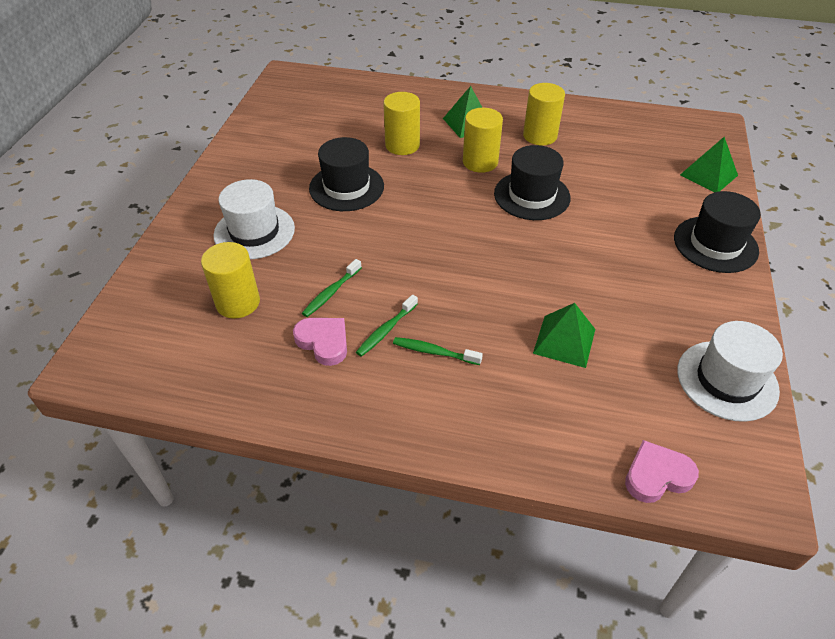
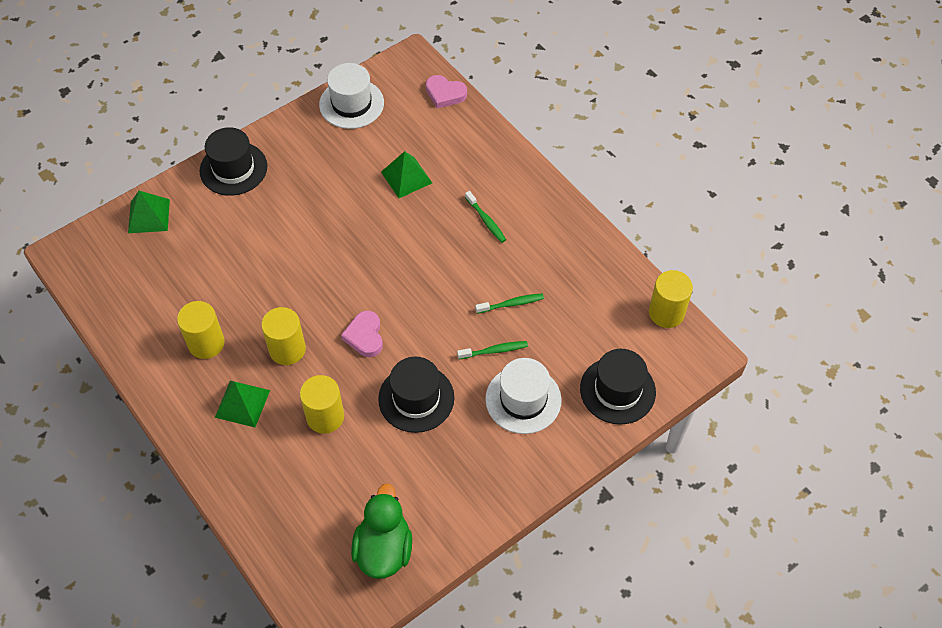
camera: 140 degrees left, 10 degrees up
yellow cylinder [201,242,260,319] -> yellow cylinder moved to [649,270,693,328]
pink heart [293,318,347,366] -> pink heart moved to [341,311,383,357]
green toothbrush [356,294,418,357] -> green toothbrush moved to [457,341,528,359]
black hat [494,145,571,220] -> black hat moved to [580,349,656,424]
none -> green duck [351,483,412,579]

